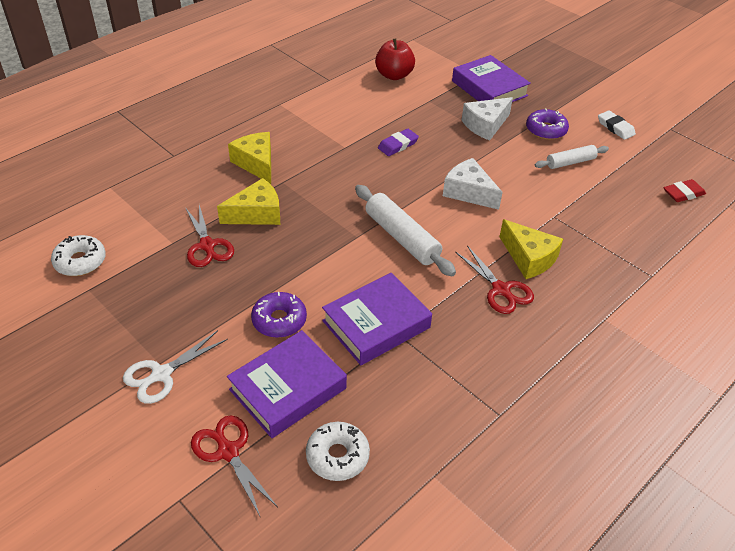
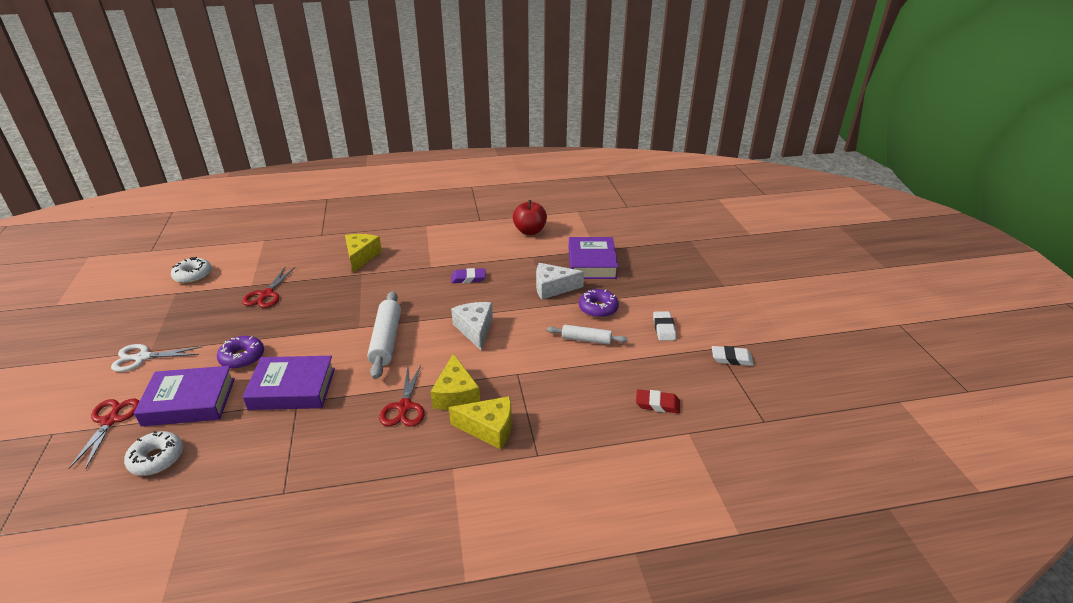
camera: 35 degrees right, 10 degrees down
yellow cheese [217,178,280,225] -> yellow cheese moved to [449,396,512,450]
none -> white eraser [712,346,754,366]

